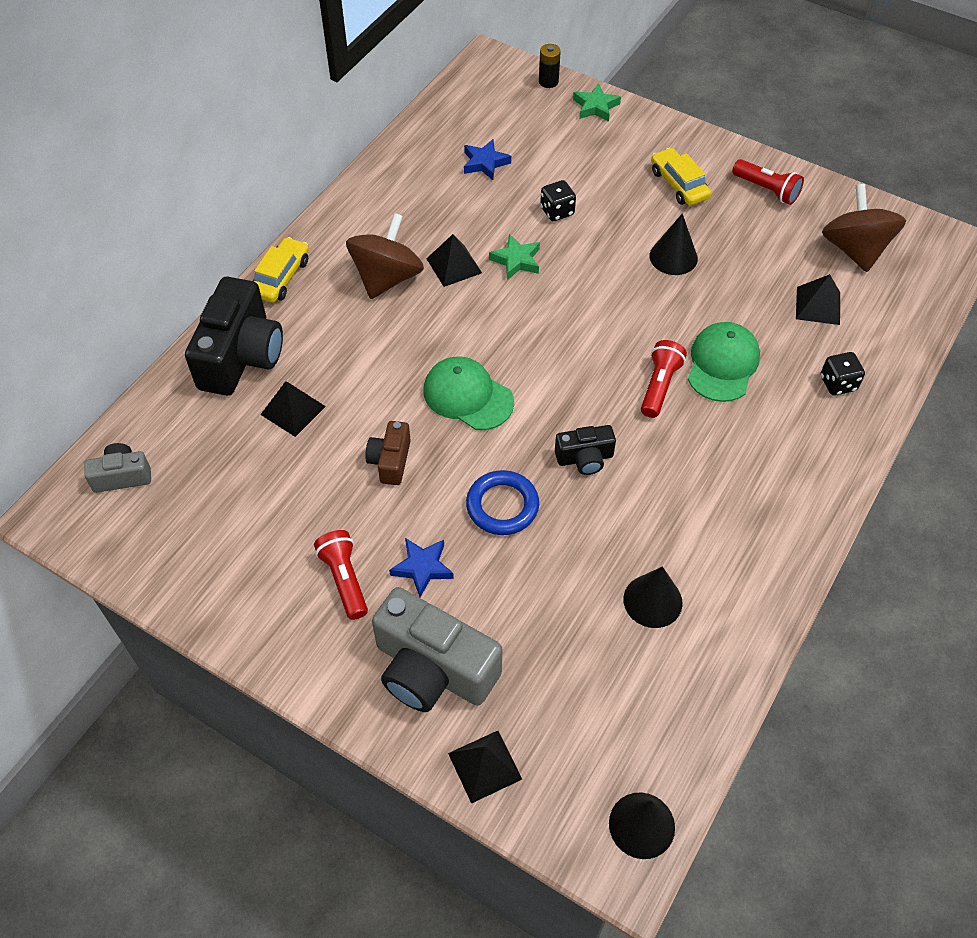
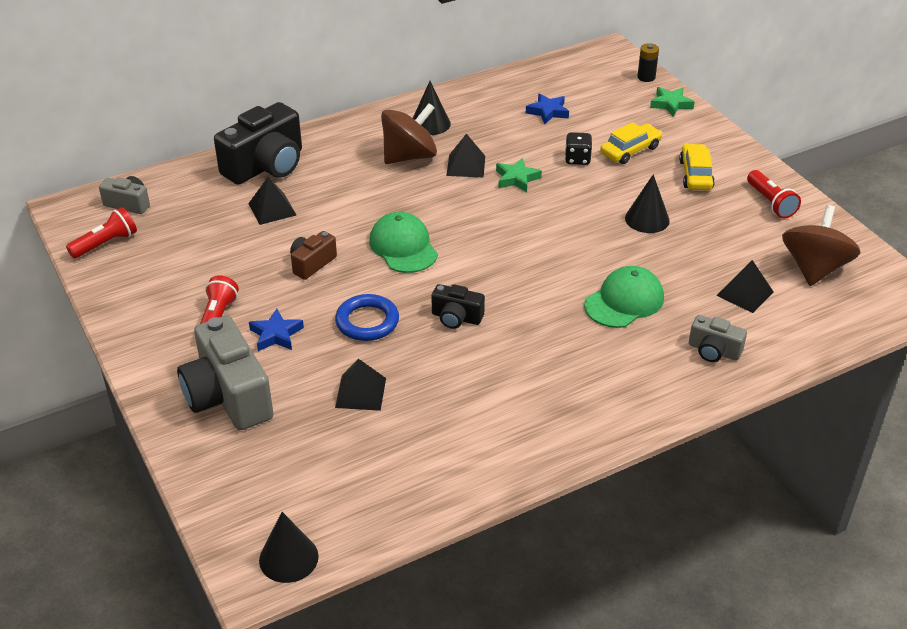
camera: 30 degrees right, 15 degrees down
yellow car [253,237,309,303] -> yellow car moved to [600,122,663,164]
black pyramid [448,731,522,804] -> black pyramid moved to [335,359,386,411]
black cone [623,566,683,628] -> black cone moved to [413,81,451,135]
red flashlight [641,340,687,418] -> red flashlight moved to [66,207,137,259]
black dice [821,352,865,395] -> grey camera [689,315,747,362]

